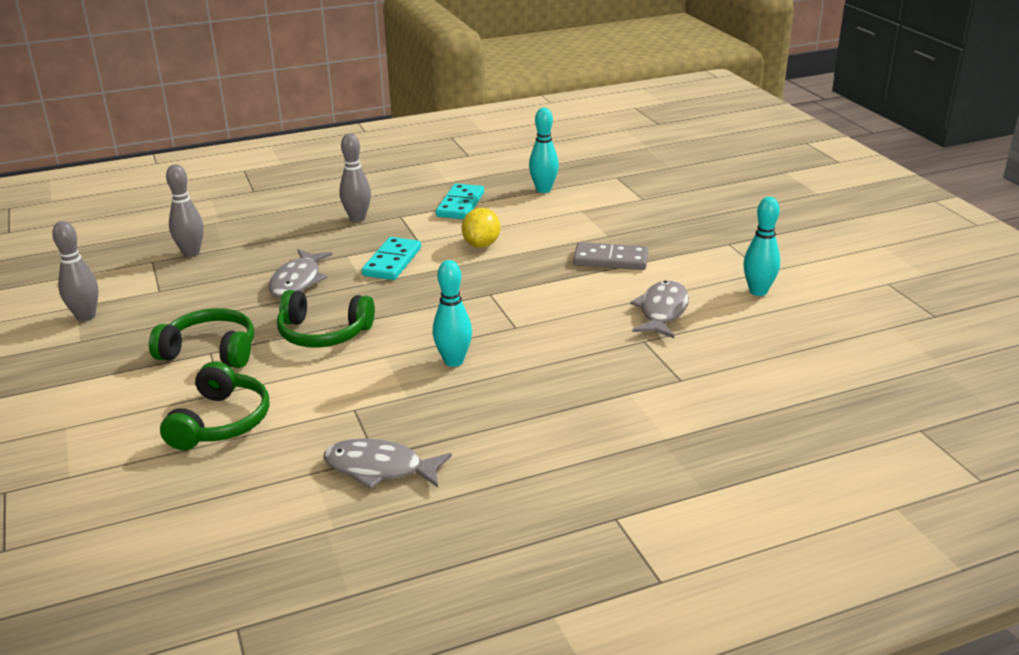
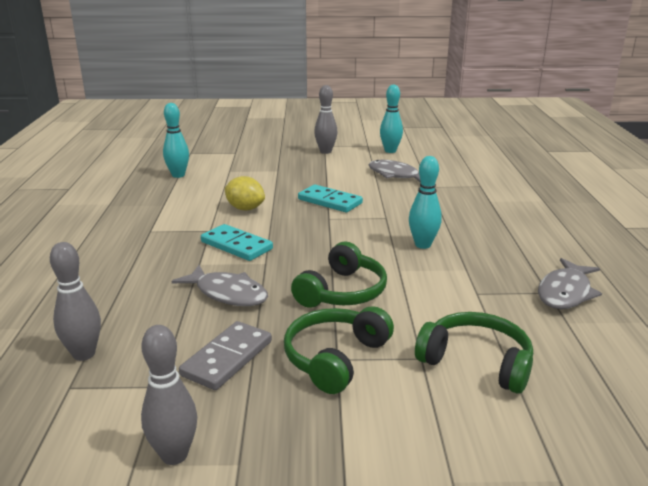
camera: 70 degrees left, 5 degrees down
grey bowling pin [339,133,371,222] -> grey bowling pin moved to [314,85,337,154]
turquoise domino [436,184,484,219] -> turquoise domino moved to [298,185,363,212]
grey domino [573,242,648,270] -> grey domino moved to [179,321,272,390]

